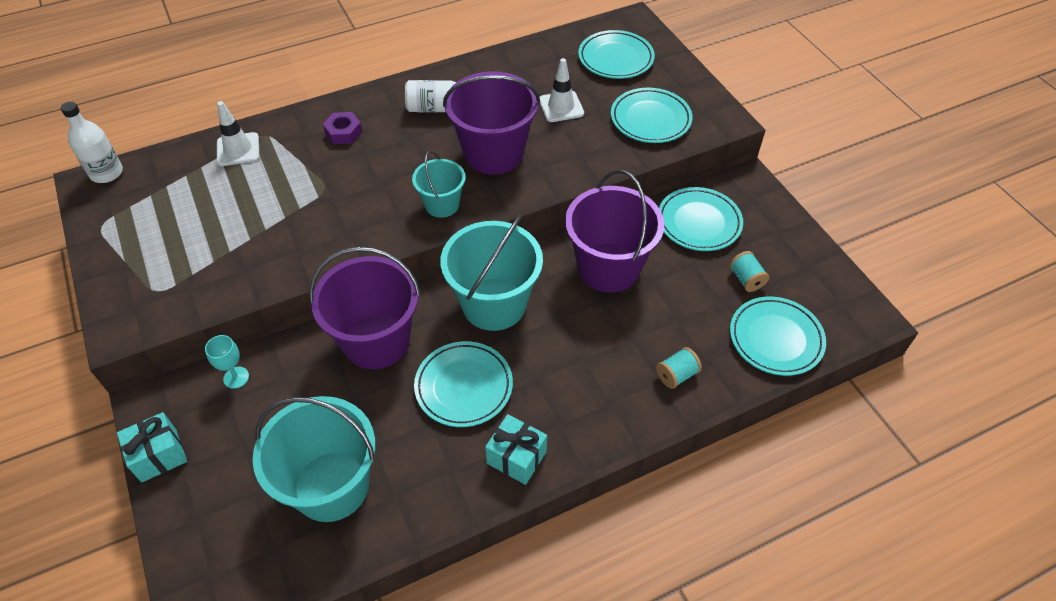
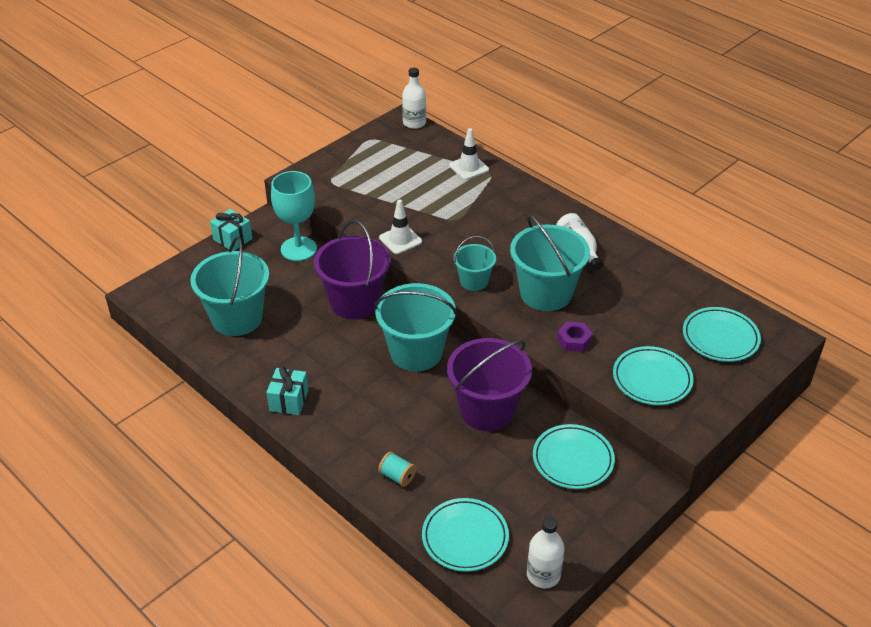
camera: 70 degrees right, 10 degrees down
turquoise goblet [205,335,249,389] -> turquoise goblet [271,171,317,261], size x2.09
purple nut [323,112,362,144] -> purple nut moved to [557,321,593,352]
turquoise plate [414,341,513,427] -> none
purple bucket [443,71,540,175] -> turquoise bucket [510,214,590,311]
white traffic cone [540,58,584,122] -> white traffic cone moved to [379,200,422,254]
turquoise spool [730,251,769,292] -> none
none -> white bottle [527,516,565,588]

